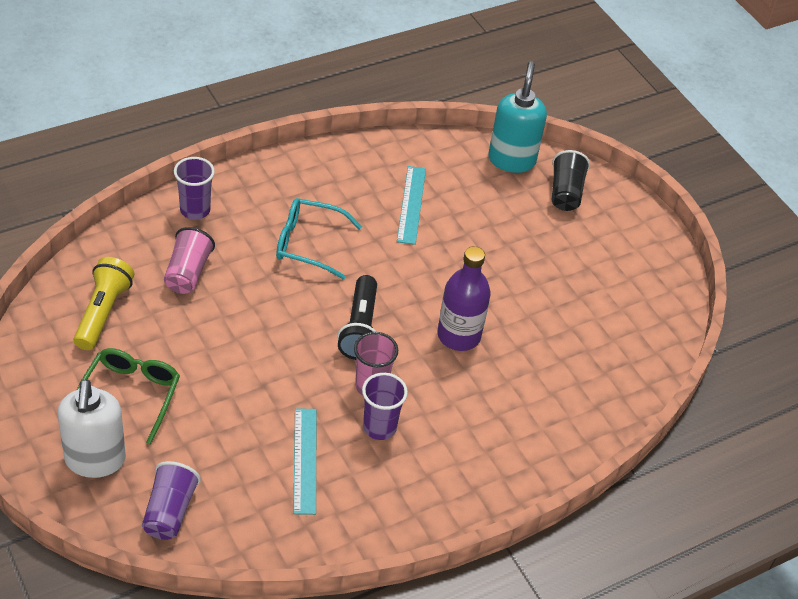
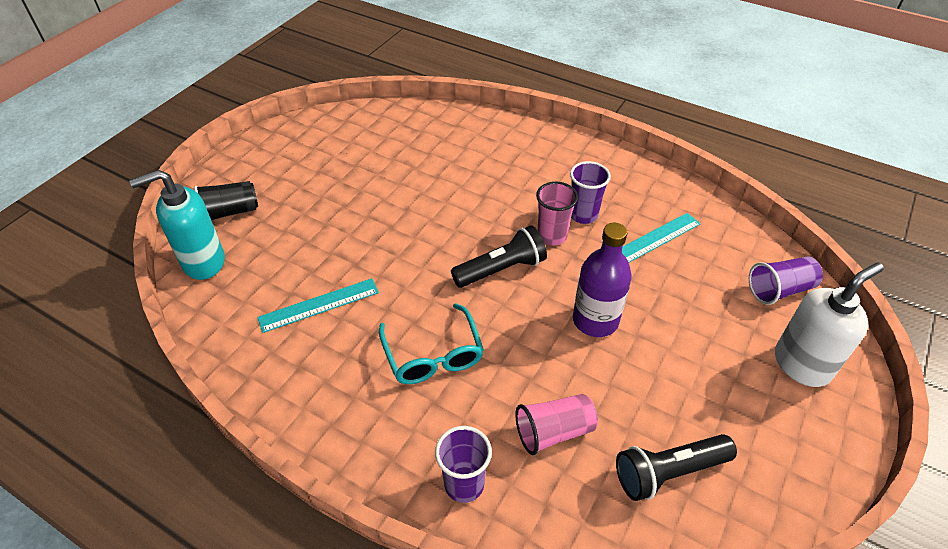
camera: 115 degrees left, 0 degrees up
yellow flashlight [73,257,134,350] -> black flashlight [616,434,737,501]
green glasses [77,348,180,445] -> none
purple bottle [437,246,491,351] -> purple bottle moved to [573,223,632,337]

